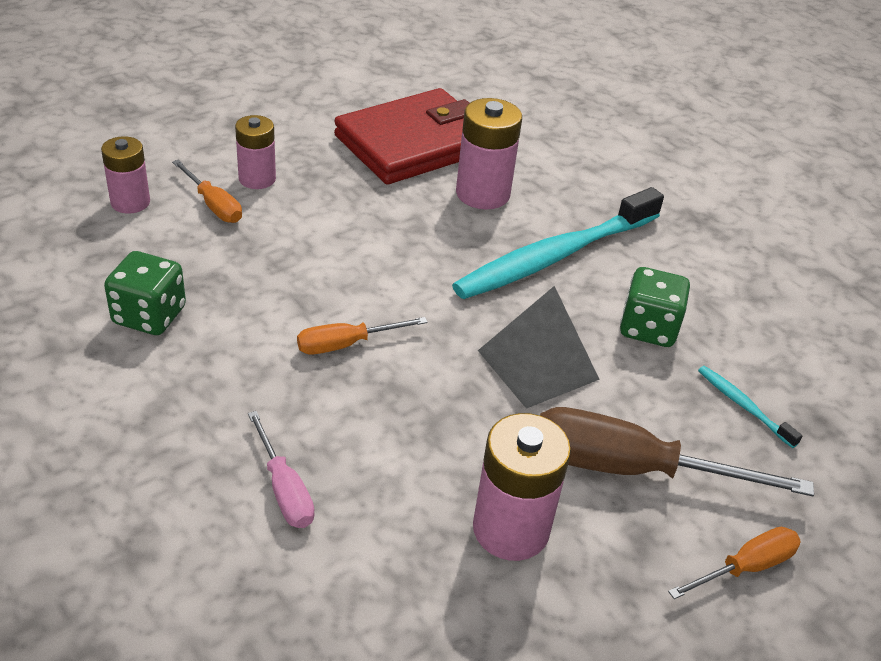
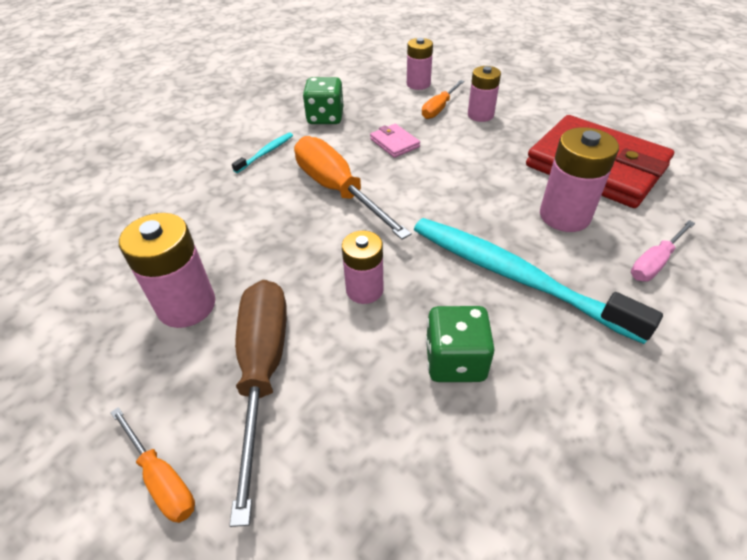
camera: 80 degrees right, 5 degrees up
pink screwdriver [248,411,315,528] -> pink screwdriver moved to [631,220,695,281]
orange screwdriver [297,317,427,355] -> orange screwdriver [294,136,412,240], size x1.87
grey pyramid [478,286,600,409] -> pink battery [342,231,384,304]
turquoise toothbrush [698,366,802,448] -> turquoise toothbrush moved to [232,133,293,173]
none -> pink wallet [370,124,420,158]

